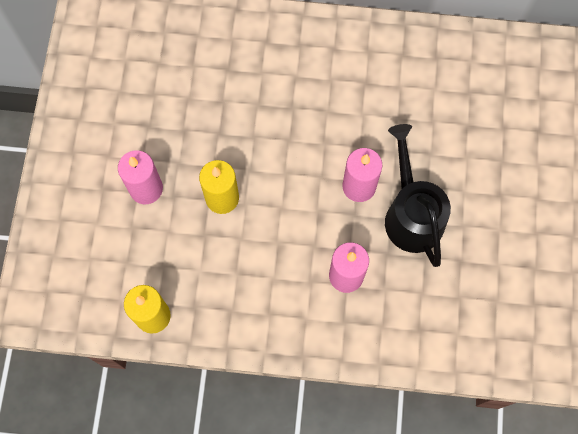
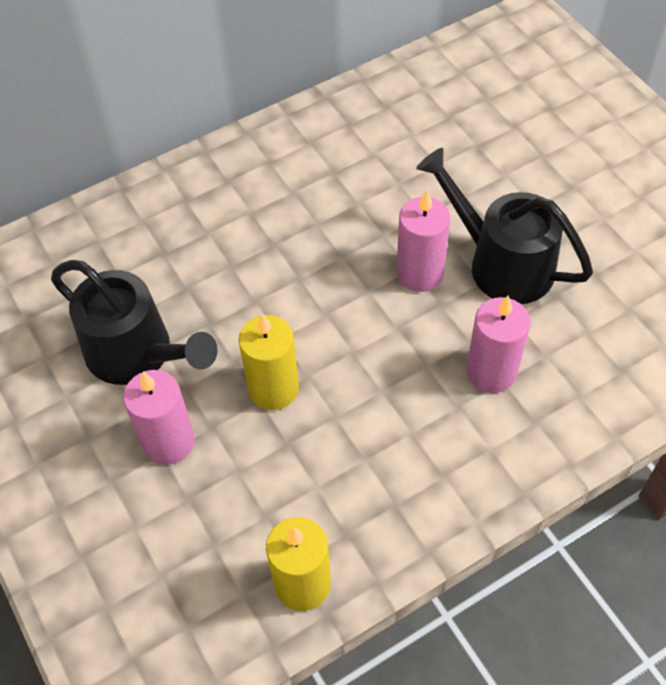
camera: 35 degrees left, 15 degrees down
none -> black watering can [51,260,218,385]

